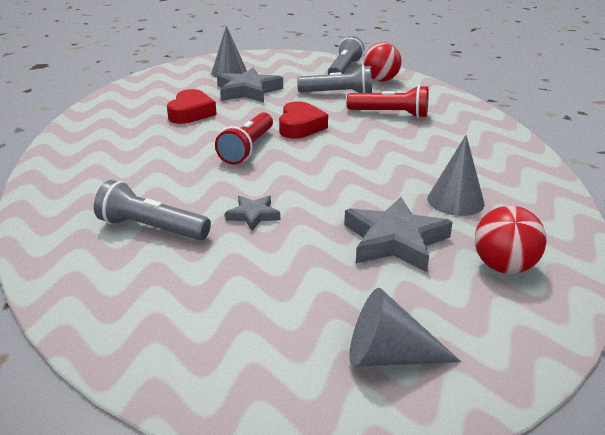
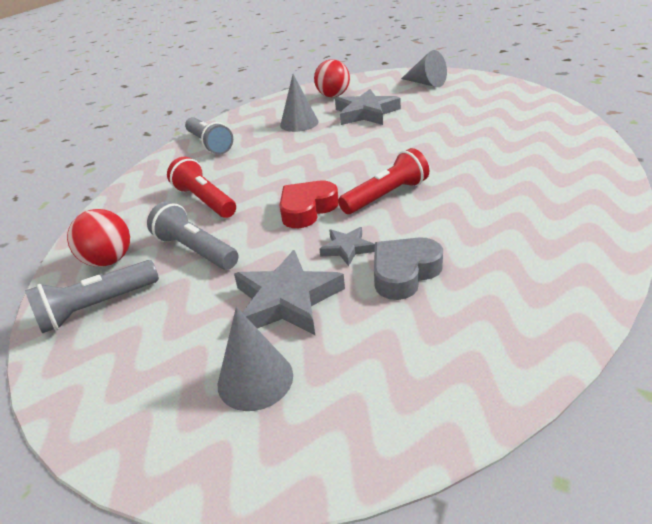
camera: 140 degrees left, 5 degrees up
grey flashlight [94,180,211,240] -> grey flashlight moved to [185,117,233,155]
red heart [167,89,217,124] -> grey heart [374,237,443,300]
grey star [225,196,280,231] -> grey star moved to [319,227,375,266]

